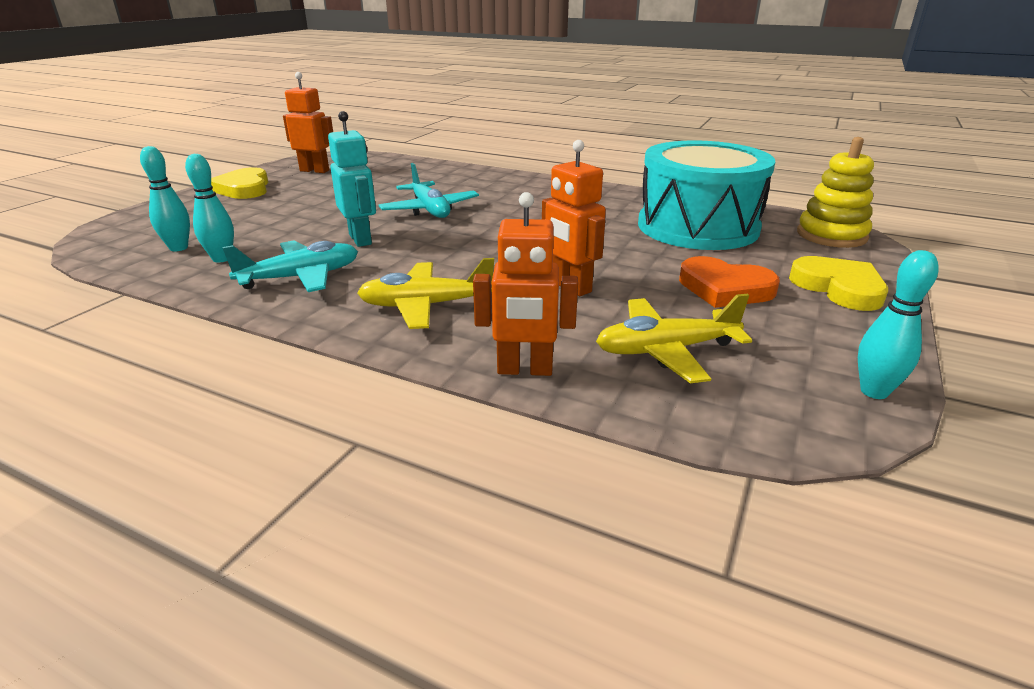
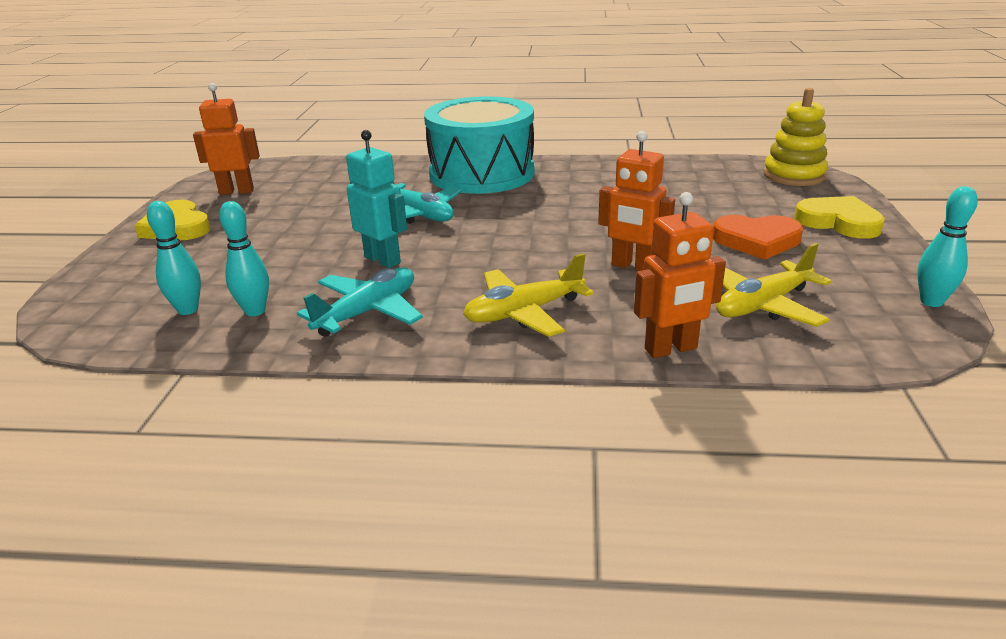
camera: 20 degrees left, 0 degrees up
turquoise drum [638,140,775,250] -> turquoise drum moved to [424,97,535,194]

